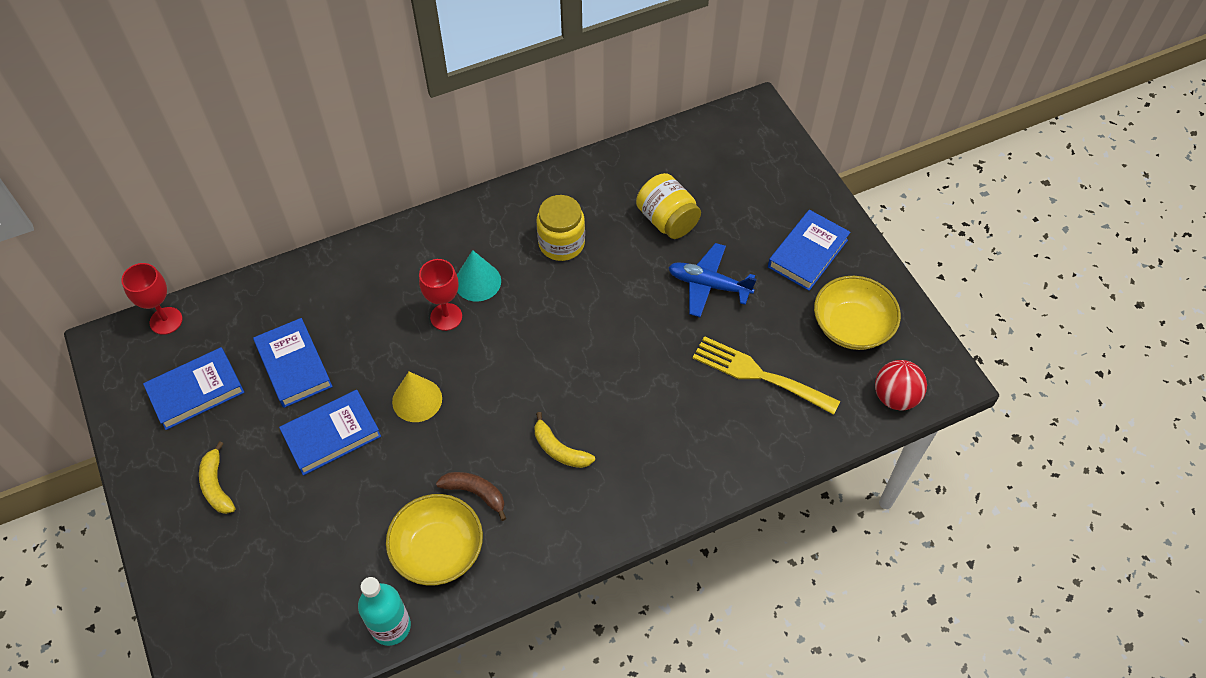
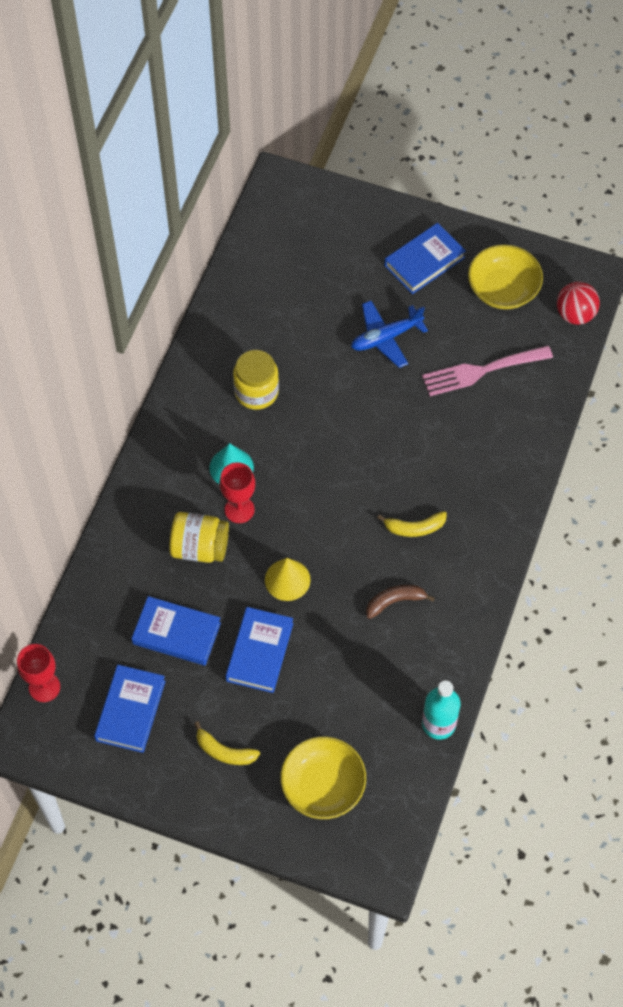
camera: 45 degrees left, 5 degrees up
yellow bowl [386,494,483,585] -> yellow bowl moved to [280,736,366,819]
yellow jar [636,173,701,239] -> yellow jar moved to [169,512,229,563]
yellow fork [693,336,840,415] -> pink fork [422,346,553,396]
blue book [768,210,851,291] -> blue book turned 60 degrees clockwise [385,223,466,294]

